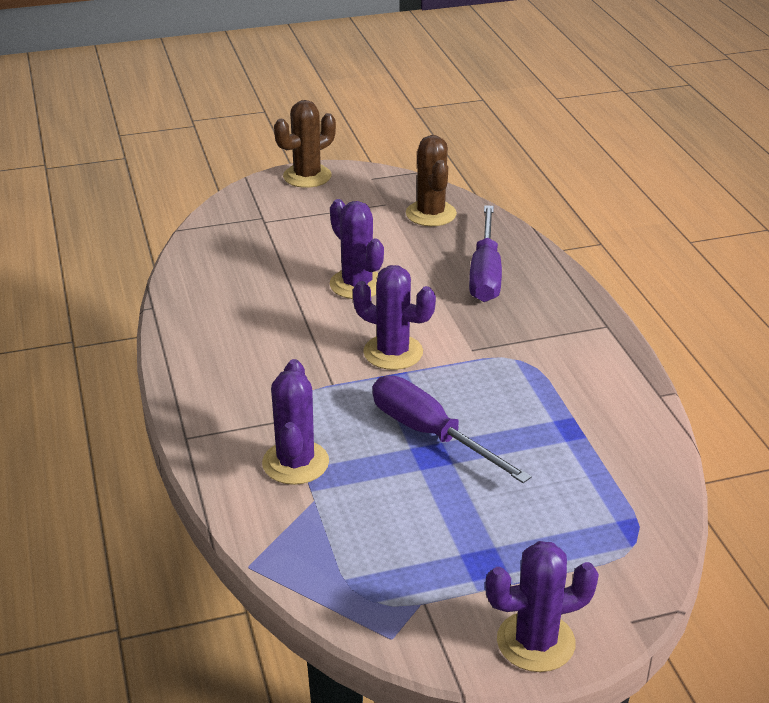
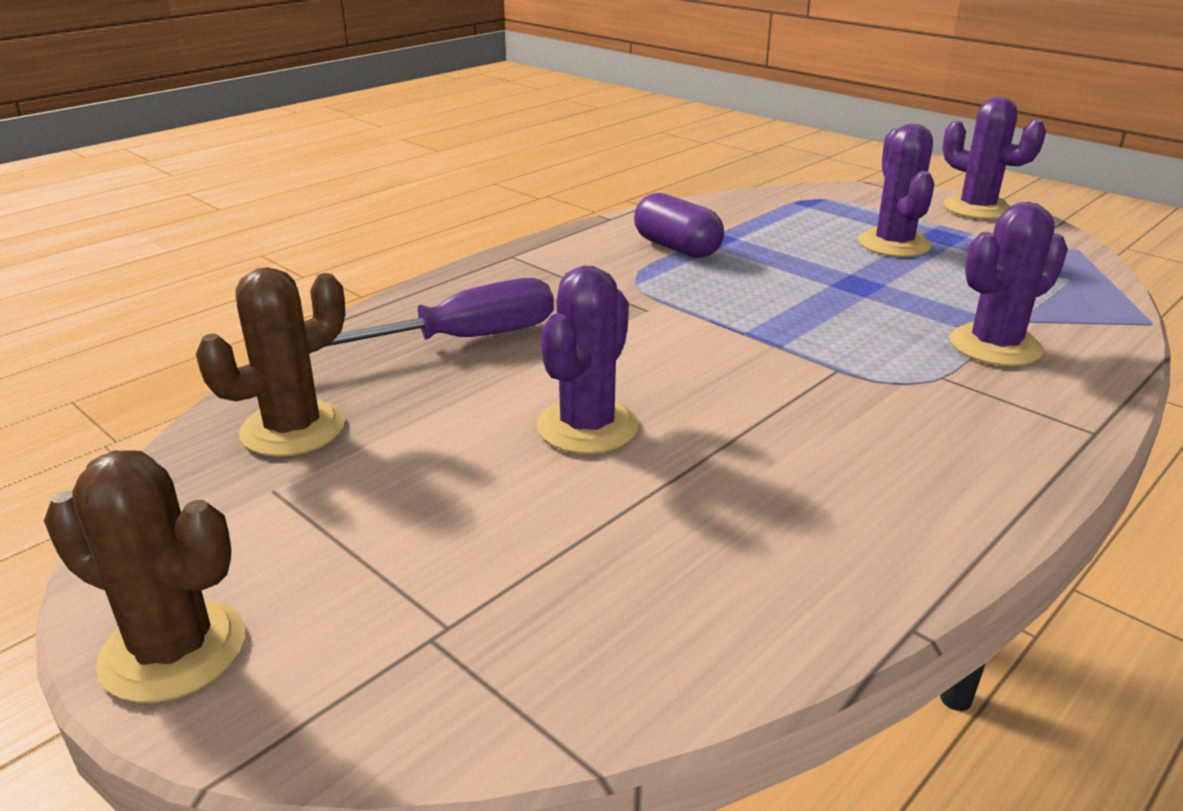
camera: 120 degrees left, 5 degrees down
purple cactus [353,265,436,370] -> purple cactus moved to [858,124,935,257]
purple screwdriver [372,376,532,483] -> none
none -> purple capsule [634,193,724,258]

